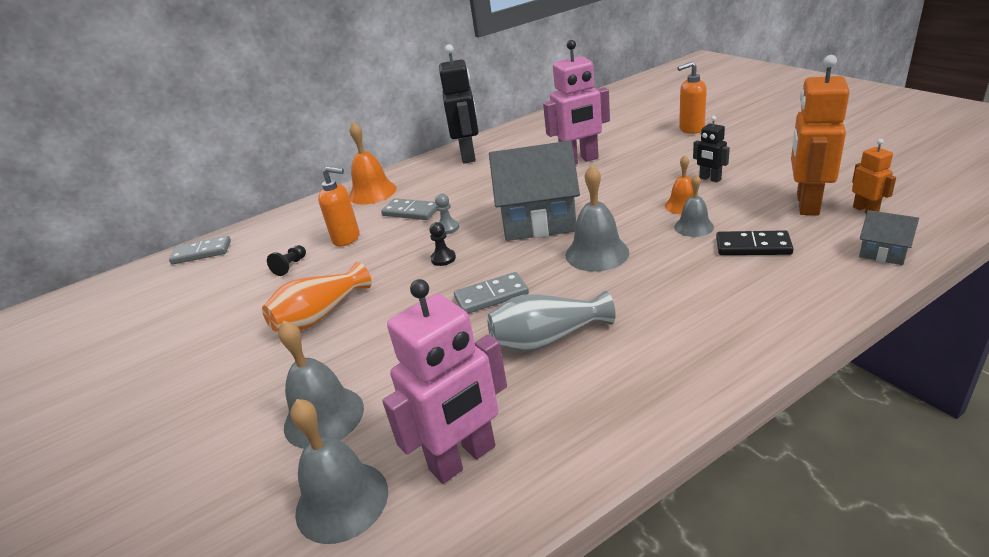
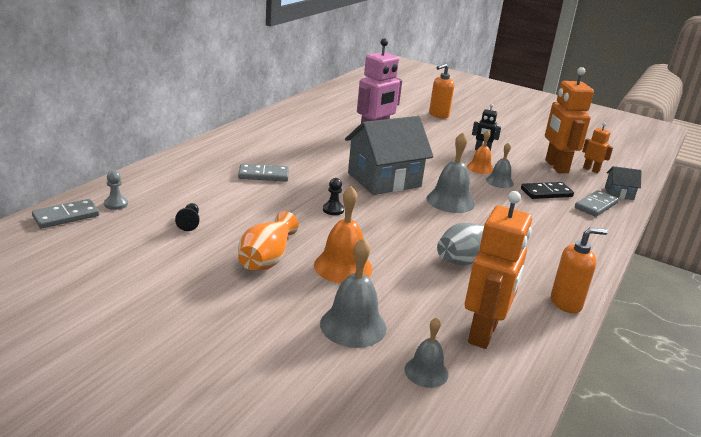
camera: 35 degrees left, 5 degrees down
grey bell [290,399,388,544] -> grey bell [404,317,449,388], size x0.61
orange soap dispenser [318,167,360,247] -> orange soap dispenser moved to [551,227,608,313]
orange bell [349,122,397,204] -> orange bell moved to [314,186,373,283]
pink robot [382,279,507,484] -> orange robot [465,191,532,349]
grey pawn [435,194,459,234] -> grey pawn moved to [104,170,128,210]
black robot [439,44,479,163] -> none
grey domino [454,272,529,314] -> grey domino moved to [575,190,619,217]

